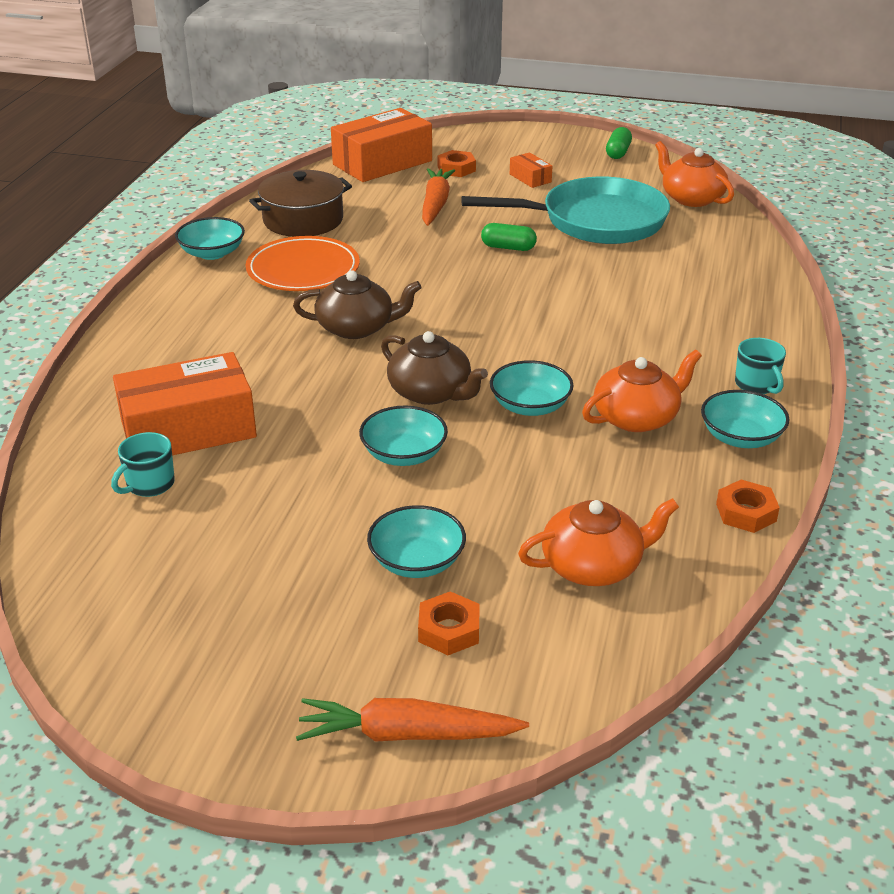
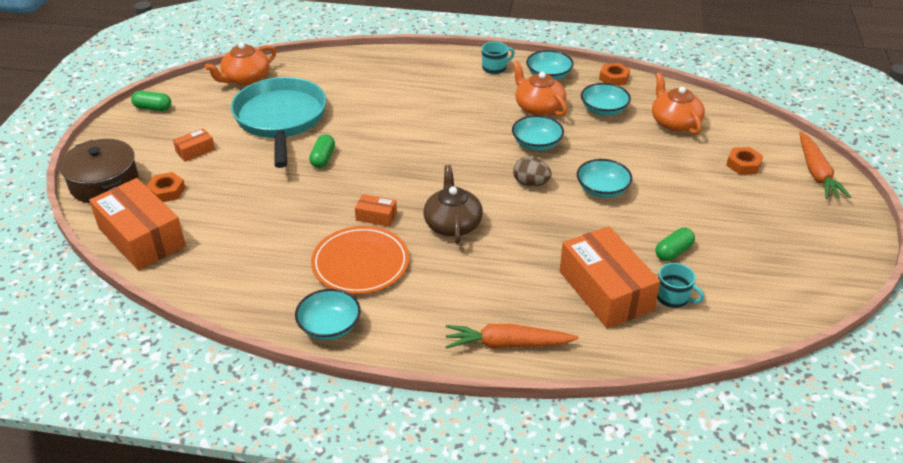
camera: 95 degrees left, 5 degrees up
brown pot [249,170,352,237] -> brown pot moved to [60,139,138,203]
turquoise bowl [367,505,466,578] -> turquoise bowl moved to [581,83,631,116]
brown teapot [381,331,488,405] -> brown egg [513,157,552,187]
orange carrot [422,168,455,226] -> orange carrot moved to [445,324,579,349]
none -> orange box [355,194,397,227]
none -> green capsule [655,228,695,261]

